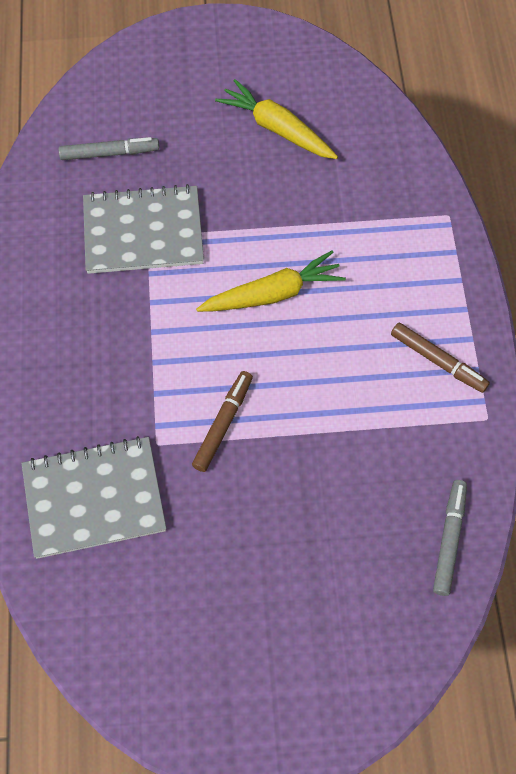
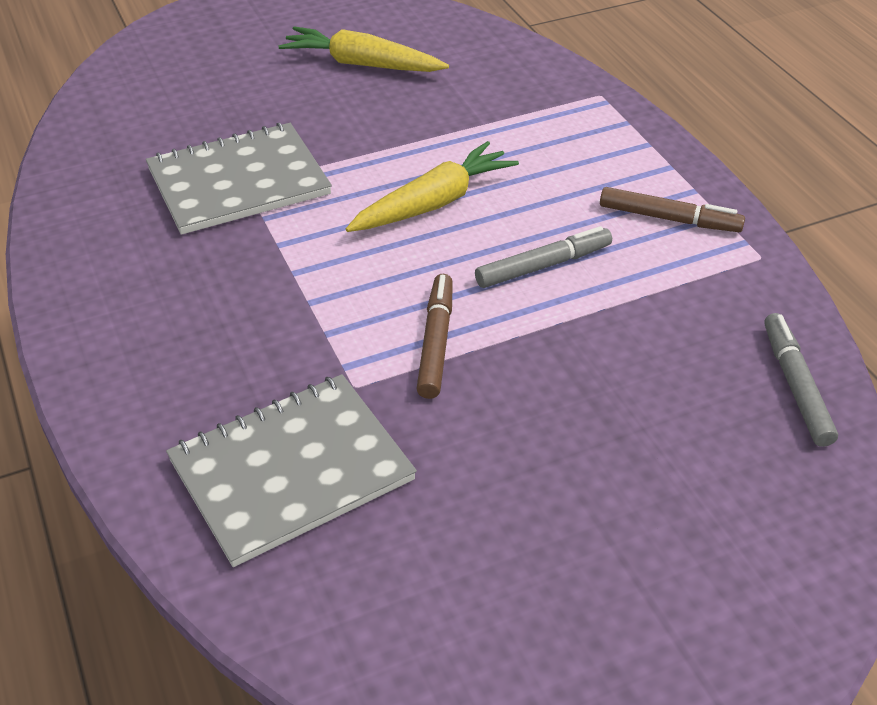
camera: 20 degrees left, 20 degrees down
grey marker [59,137,159,160] -> grey marker moved to [475,226,612,288]

